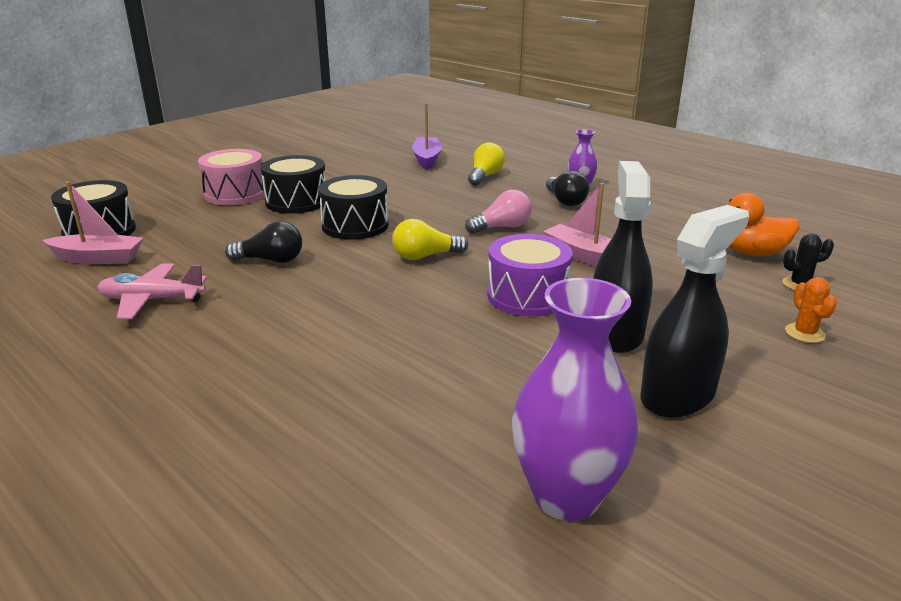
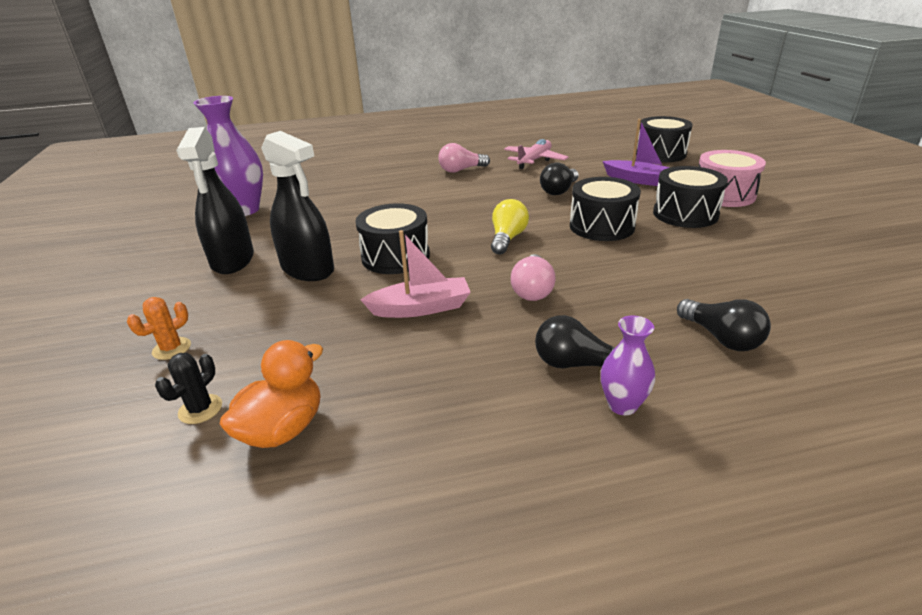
camera: 125 degrees right, 5 degrees up
pink boat [43,182,143,264] -> none
purple boat [412,103,442,170] -> purple boat moved to [602,119,670,186]
yellow light bulb [468,143,505,186] -> black light bulb [677,299,771,351]
purple drum [487,234,573,317] -> black drum [355,203,430,274]
orange cactus [785,277,837,343] -> orange cactus turned 75 degrees counterclockwise [127,297,191,360]
none -> pink light bulb [438,143,490,173]

